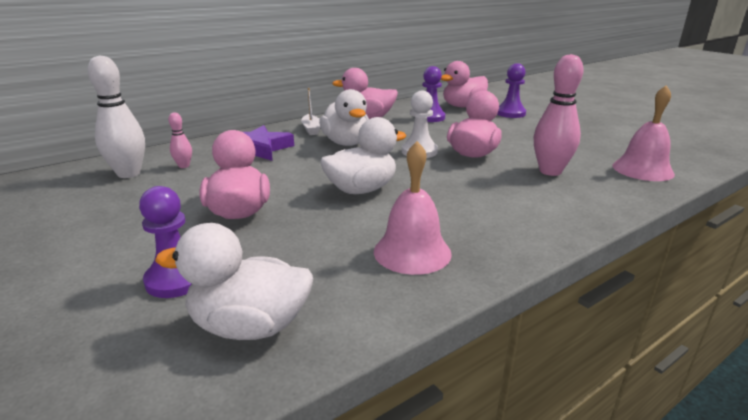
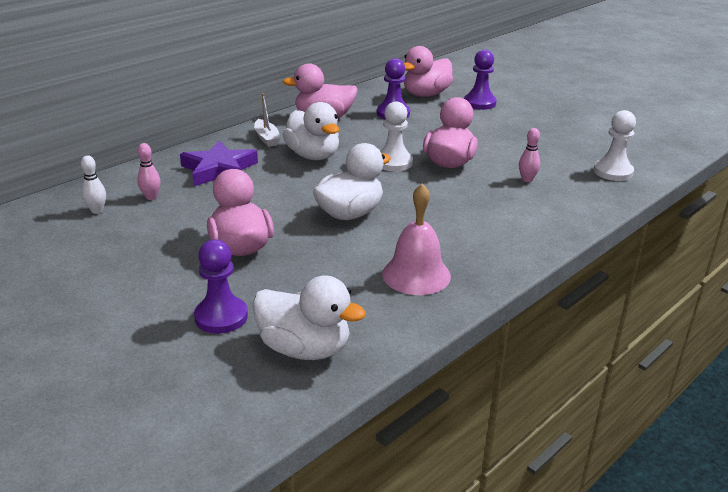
camera: 10 degrees left, 5 degrees up
white bowling pin [88,55,145,178] -> white bowling pin [81,155,106,214], size x0.50
white duck [155,223,313,340] -> white duck turned 150 degrees counterclockwise [252,275,366,360]
pink bowling pin [534,54,584,176] -> pink bowling pin [519,128,540,182], size x0.50
pink bell [612,85,675,181] -> white pawn [594,110,636,181]

